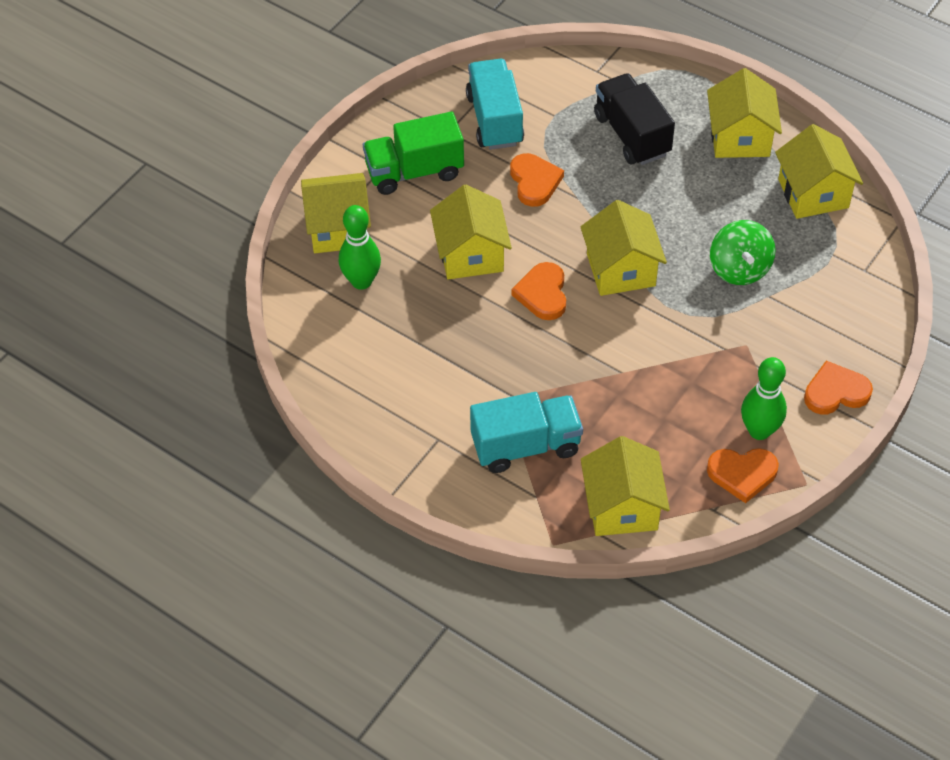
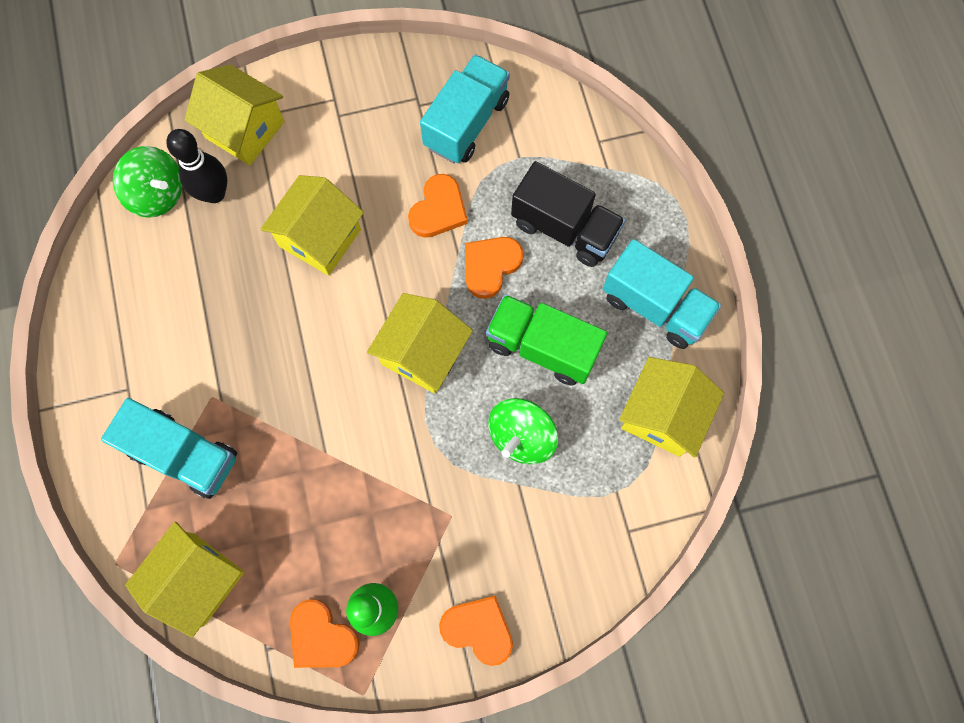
camera: 40 degrees right, 20 degrees up
green bowling pin [339,205,381,290] -> black bowling pin [166,129,228,203]
green truck [363,112,464,195] -> green truck moved to [486,294,607,386]
orange heart [511,262,566,320] -> orange heart moved to [465,237,523,299]
black truck [594,73,675,165] -> black truck turned 105 degrees clockwise [511,161,625,267]
yellow house [707,68,782,158] -> turquoise truck [603,239,721,349]
none -> green spinning top [113,146,182,218]

